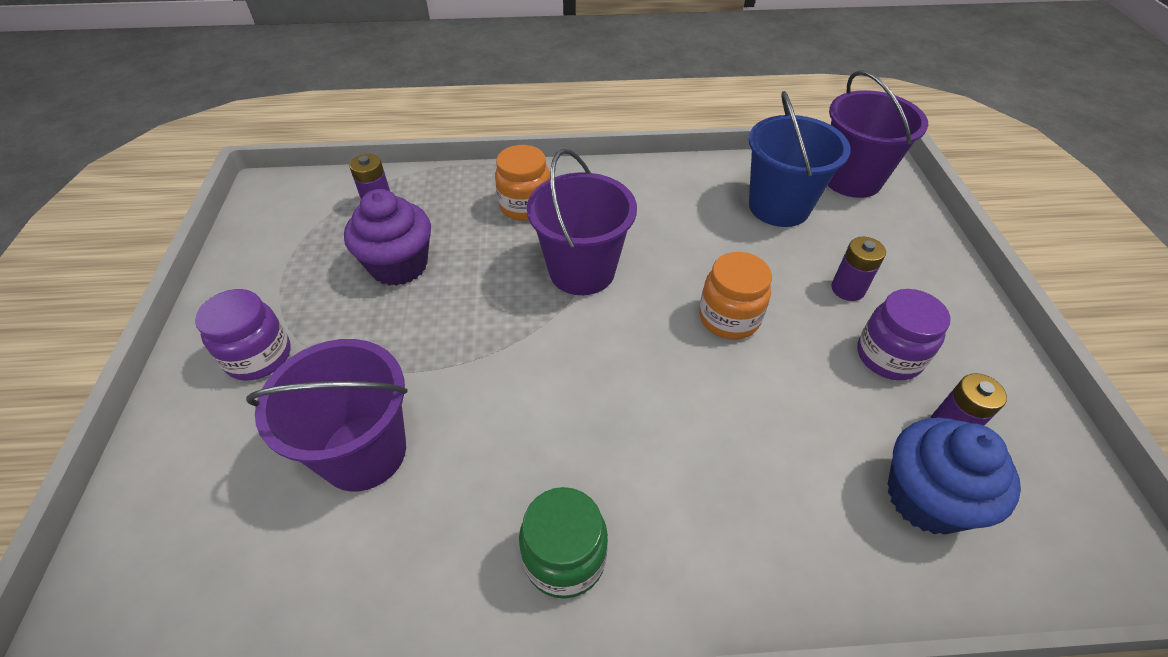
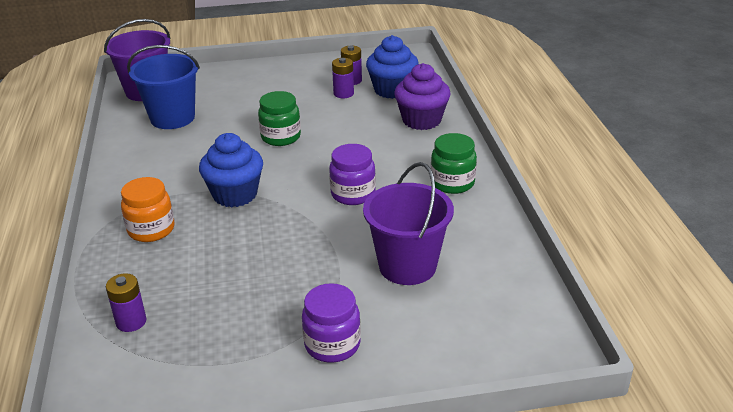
camera: 95 degrees left, 15 degrees down
purple cupcake [344,189,431,286] -> purple cupcake moved to [394,63,451,130]
purple bucket [527,149,637,295] -> blue cupcake [199,133,263,207]
orange jar [699,252,772,339] -> green jar [258,91,301,146]
purple battery [831,237,886,301] -> purple battery moved to [332,58,354,98]
purple jar [857,289,951,380] -> purple jar moved to [329,144,376,205]

